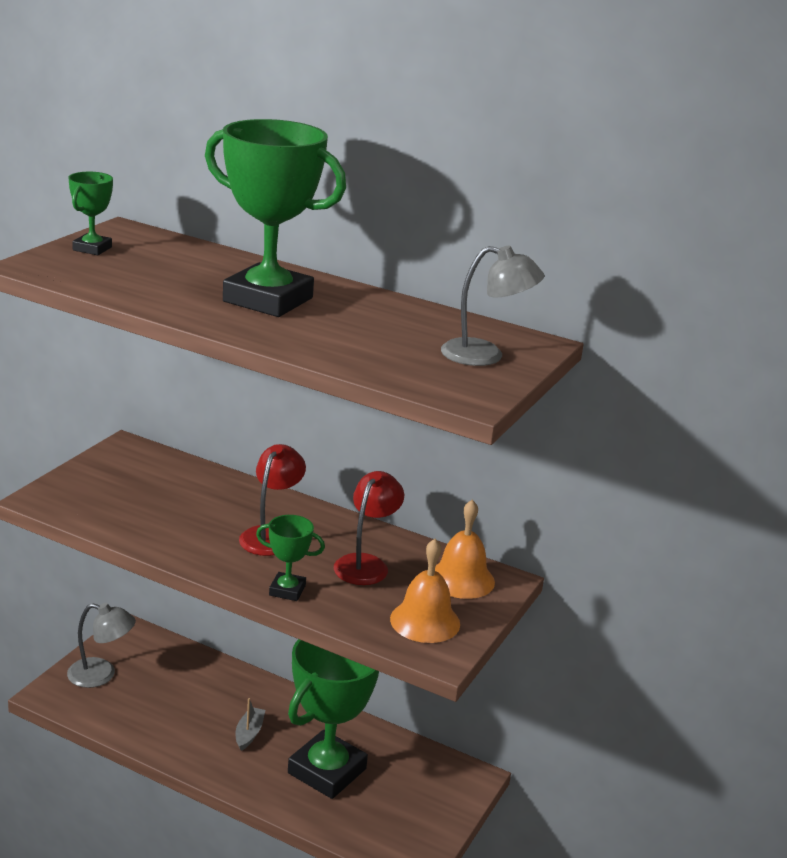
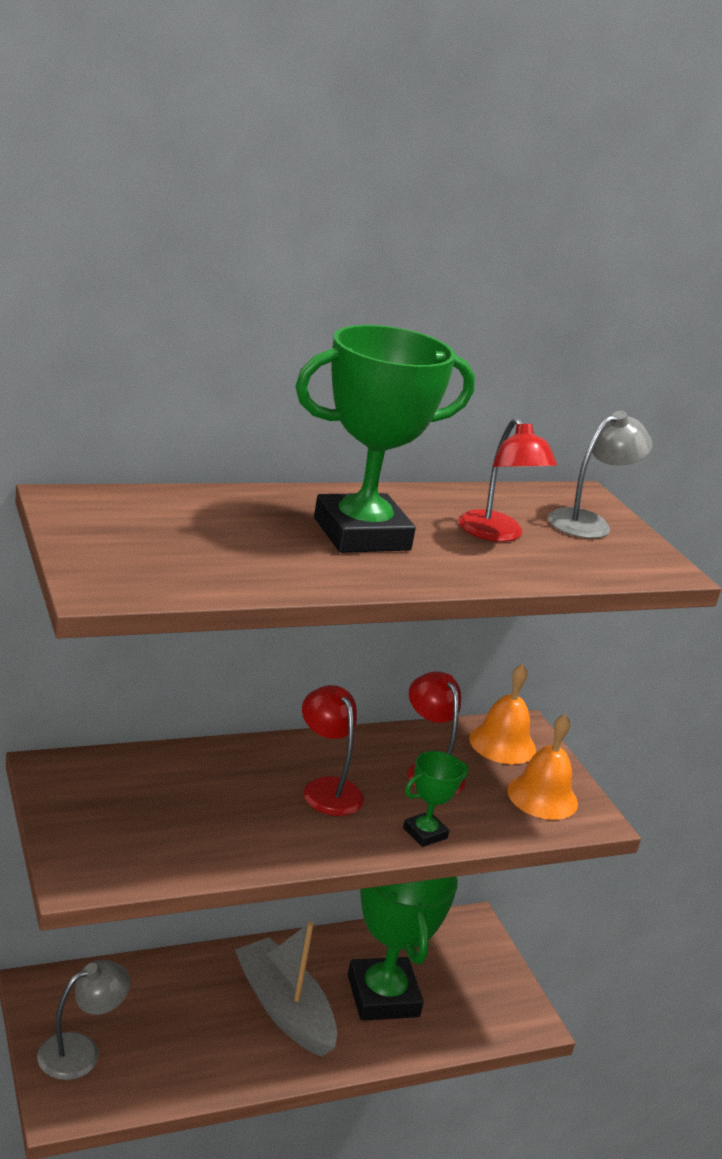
camera: 50 degrees left, 0 degrees up
green trophy [68,172,113,255] -> none
grey boat [236,698,265,751] -> grey boat [235,921,337,1057], size x2.25
none -> red lamp [458,418,557,542]

